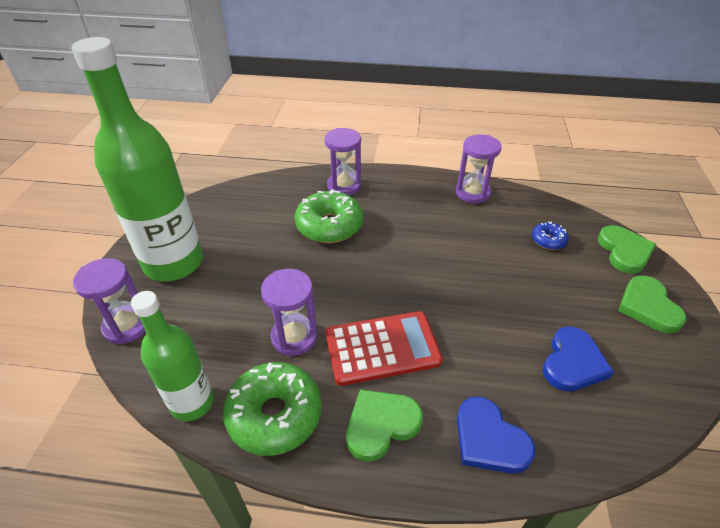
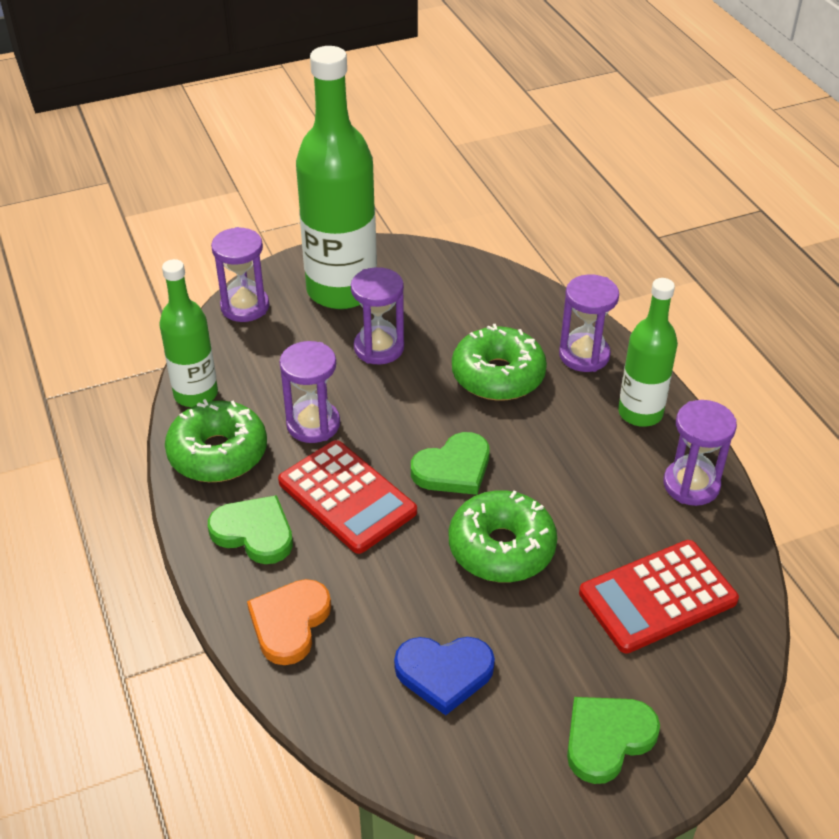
camera: 60 degrees right, 0 degrees up
blue heart [457,396,535,474] -> orange heart [247,579,331,665]
blue donut [532,221,569,250] -> red calculator [579,540,739,654]
green heart [598,225,656,274] -> green heart moved to [411,432,490,495]
none -> purple hourglass [351,267,404,365]
none -> green donut [449,490,557,582]
none -> green bottle [618,278,678,427]

